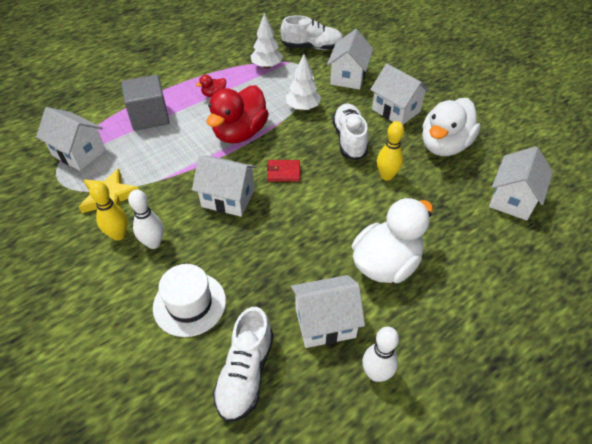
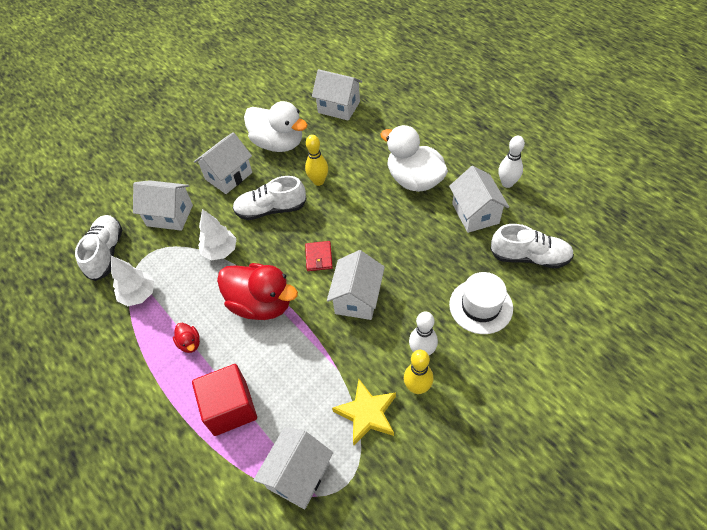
camera: 90 degrees left, 5 degrees up
grey cube [121,75,170,131] -> red cube [192,364,257,436]

